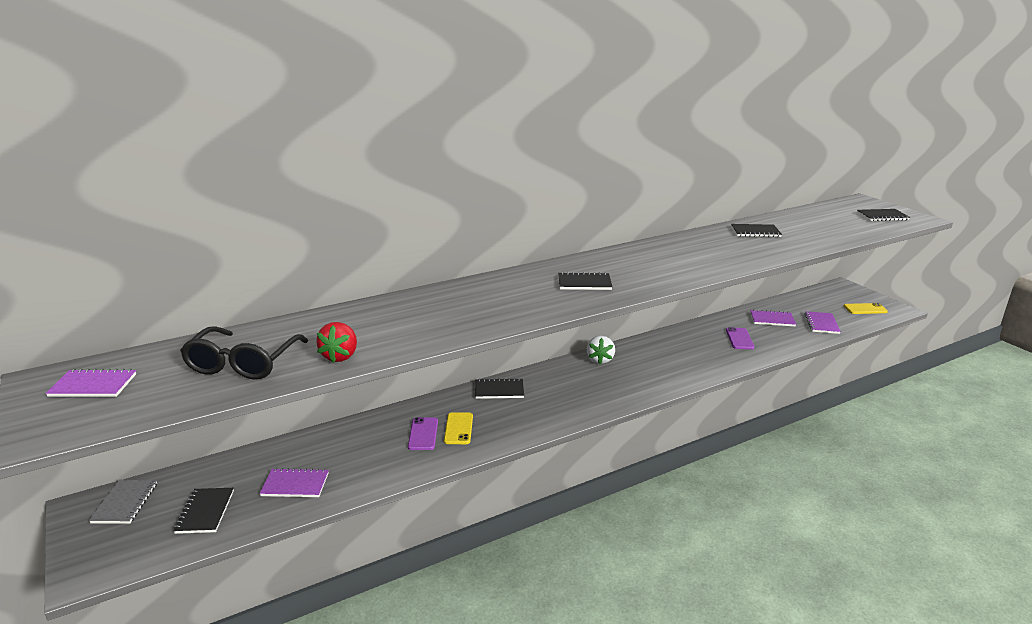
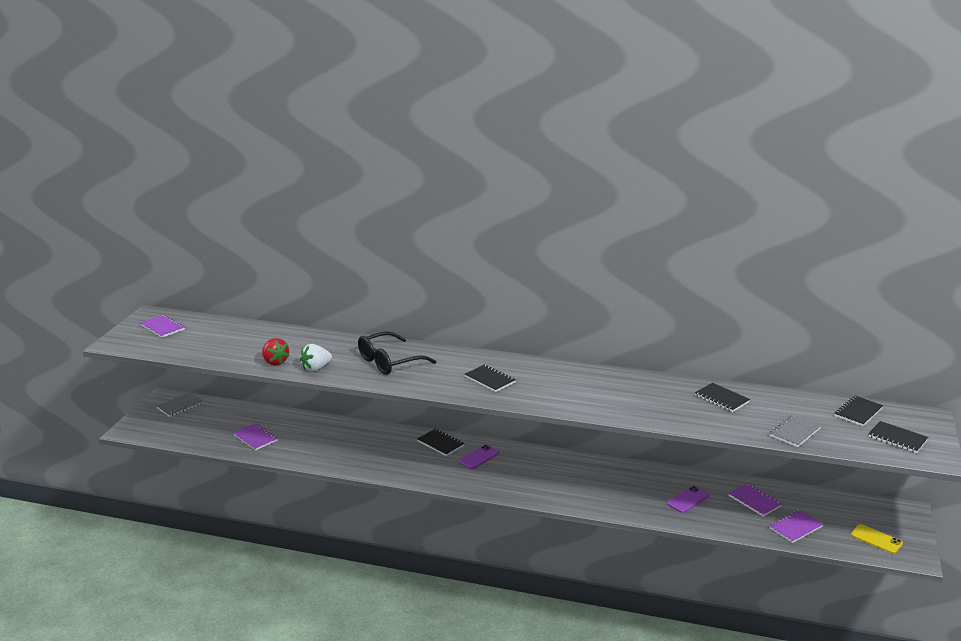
camera: 45 degrees right, 0 degrees up
black notebook [173,488,234,534] -> black notebook moved to [834,395,883,426]
black glasses [180,326,308,379] -> black glasses moved to [358,331,436,375]
red strawberry [316,322,357,363] -> red strawberry turned 90 degrees counterclockwise [262,338,290,365]
purple phone [408,417,438,450] -> purple phone moved to [459,445,499,469]
yellow phone [444,412,473,444] -> none
white strawberry [587,336,615,364] -> white strawberry moved to [300,344,332,371]
none -> grey notebook [769,415,822,447]

